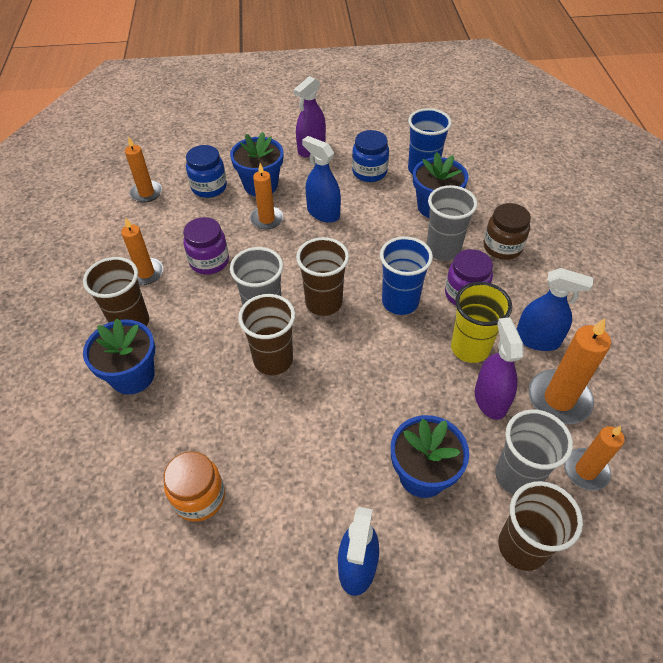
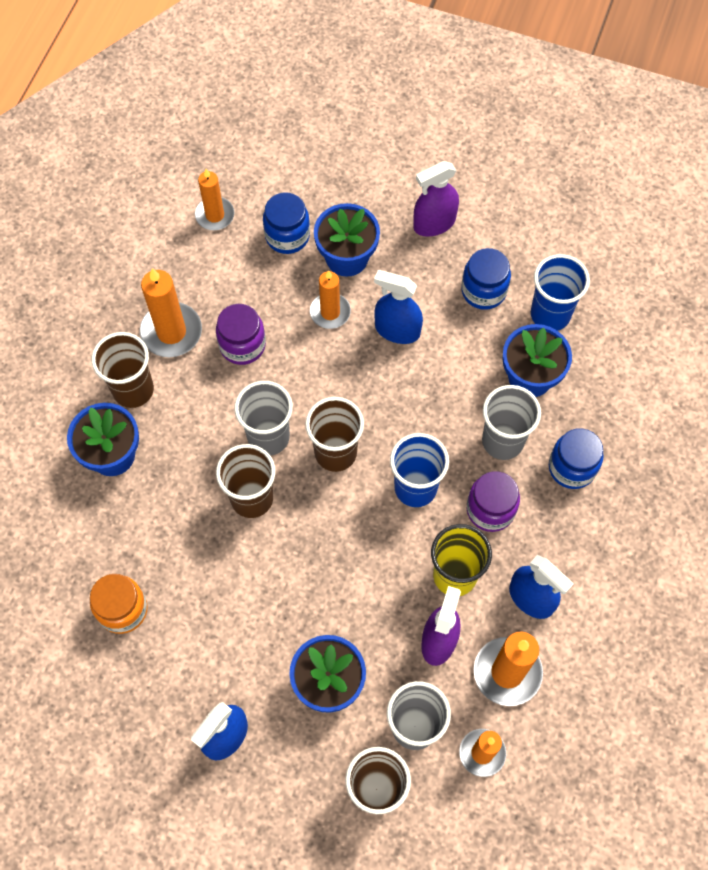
camera: 25 degrees right, 15 degrees up
orange candle [121,218,163,285] -> orange candle [140,268,202,357], size x1.51
blue spray bottle [302,136,341,223] -> blue spray bottle turned 45 degrees counterclockwise [374,270,423,344]
brown jar [484,203,531,260] -> blue jar [549,428,603,489]

